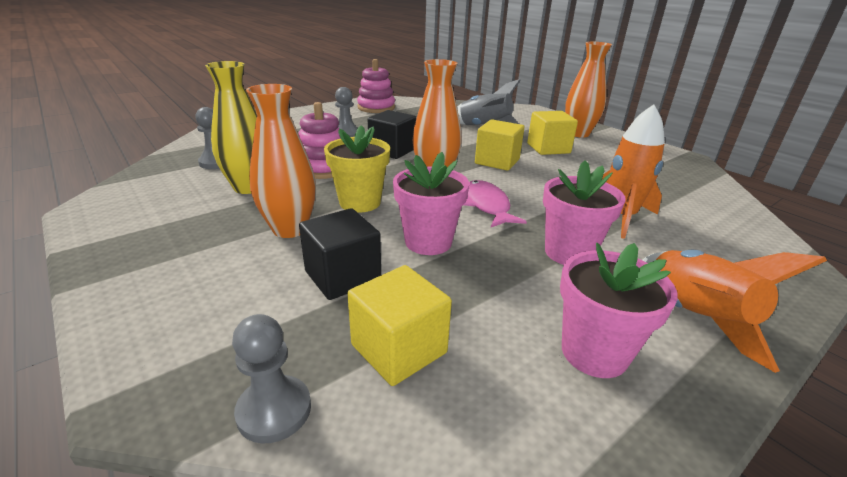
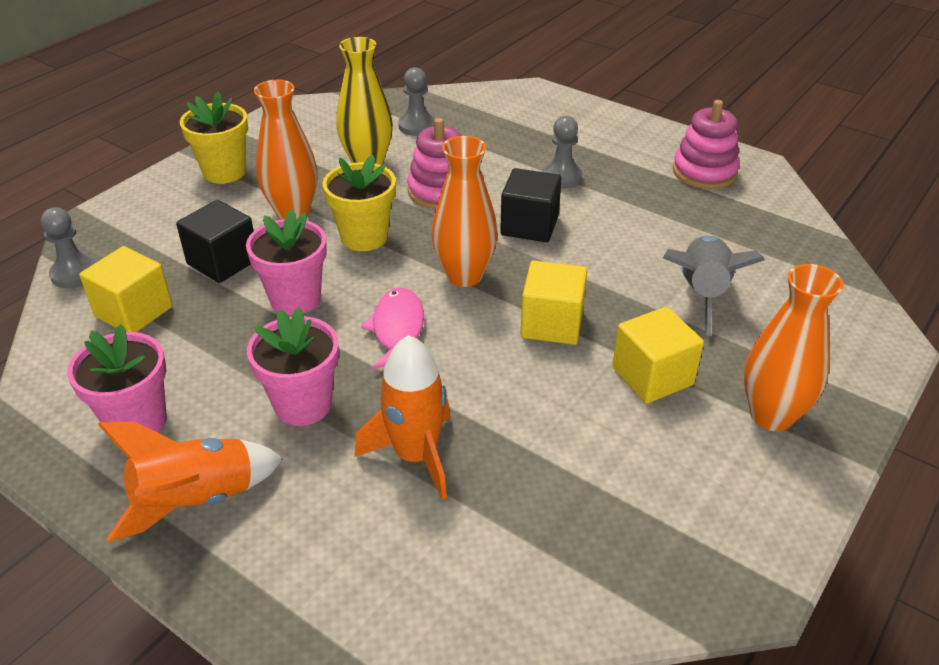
camera: 75 degrees right, 10 degrees up
pink fish [464,180,527,227] -> pink fish turned 60 degrees counterclockwise [361,287,424,369]
none -> yellow flower pot [180,91,248,184]

